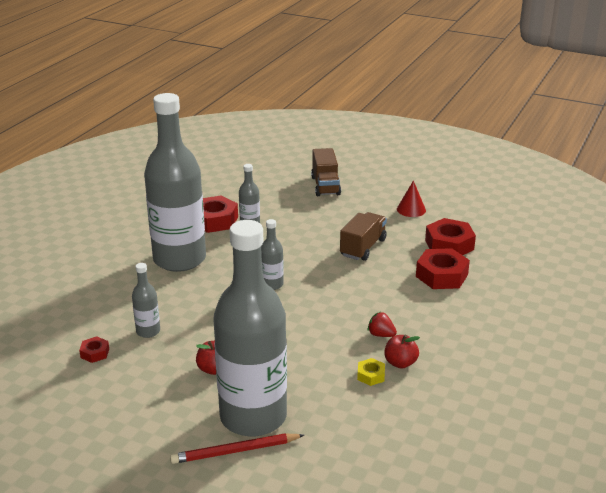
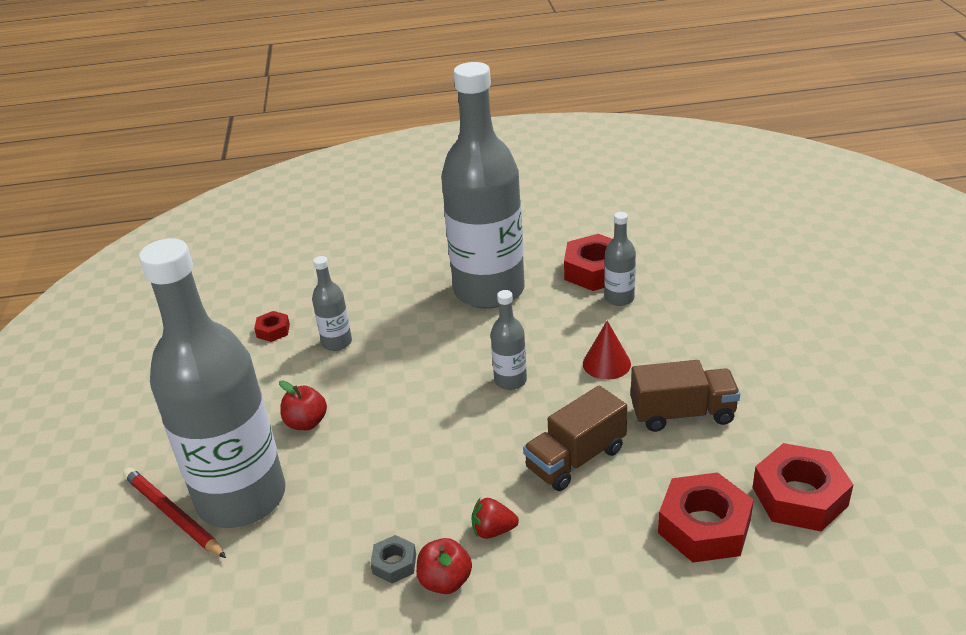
camera: 60 degrees right, 5 degrees up
brown truck [311,148,341,196] -> brown truck moved to [523,386,627,491]
yellow nut [357,358,385,386] -> grey nut [370,535,416,584]
red strawberry [368,312,397,337] -> red strawberry turned 90 degrees counterclockwise [471,498,519,539]
red cone [397,180,426,217] -> red cone moved to [583,321,631,380]

